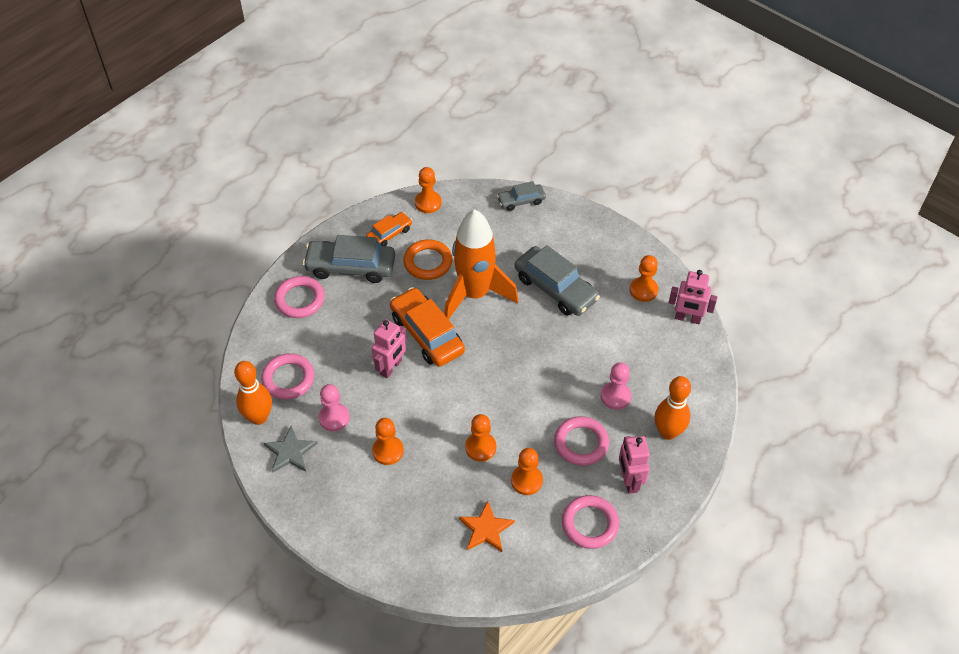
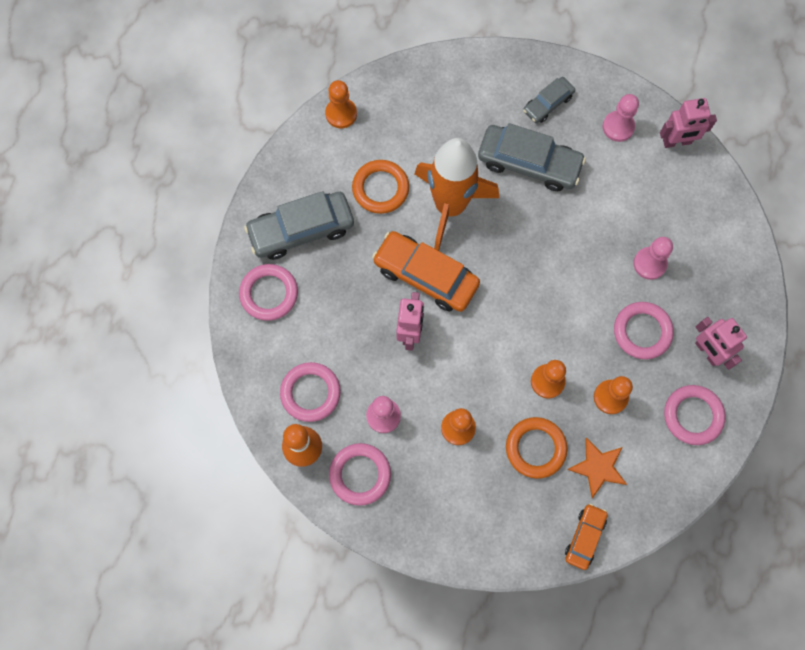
camera: 25 degrees left, 20 degrees up
grey star [264,425,318,473] -> pink ring [329,443,391,506]
orange car [366,212,412,246] -> orange car moved to [565,504,608,570]
grey car [497,181,546,211] -> grey car moved to [523,77,575,123]
orange pawn [630,255,658,302] -> pink pawn [603,94,639,142]
orange bowling pin [655,376,691,440] -> none
none -> orange ring [506,417,567,479]

